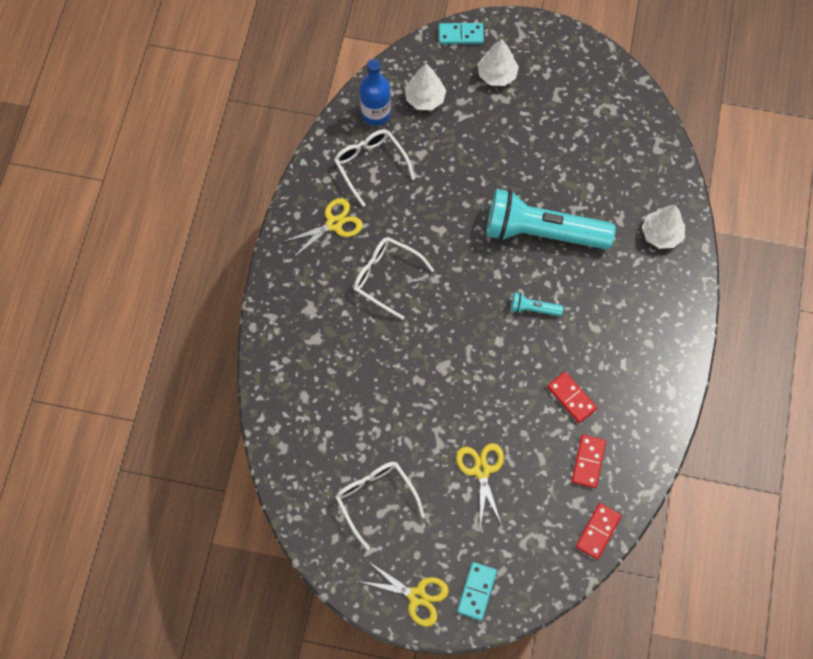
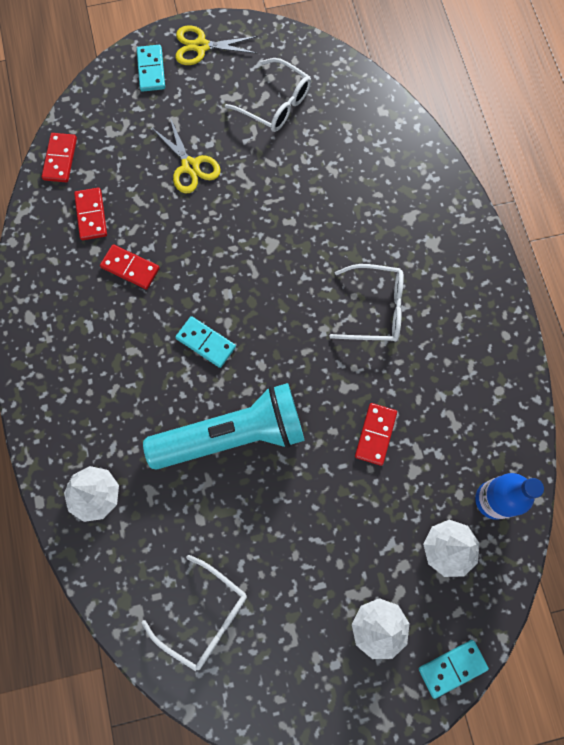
camera: 155 degrees right, 5 degrees up
yellow scissors [283,198,363,258] -> none
white glasses [334,129,415,207] -> white glasses moved to [141,555,247,671]
turquoise flashlight [511,292,563,316] -> turquoise domino [175,316,236,368]
none -> red domino [355,403,397,466]

